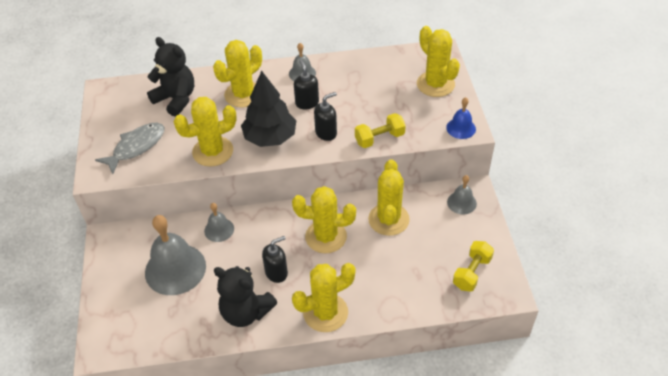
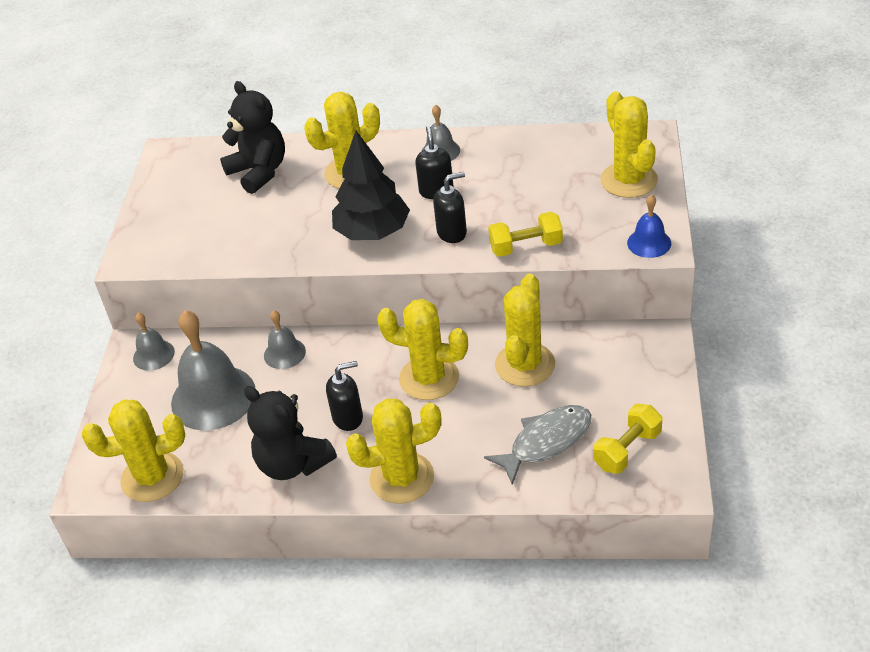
camera: 15 degrees right, 5 degrees down
grey fish [95,123,165,174] -> grey fish moved to [484,405,591,485]
yellow cactus [174,97,237,167] -> yellow cactus moved to [82,399,185,502]
grey bell [447,175,477,214] -> grey bell moved to [133,312,175,371]

